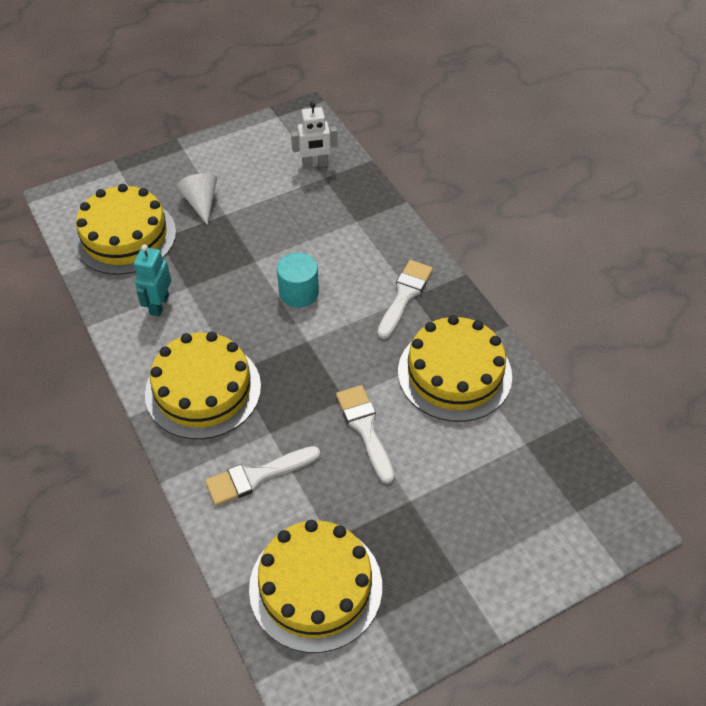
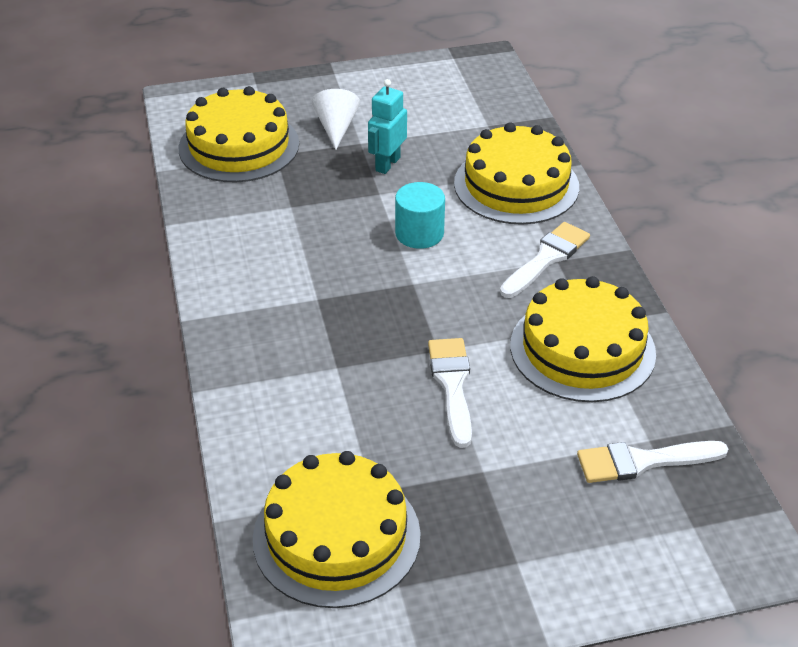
camera: 15 degrees right, 10 degrees down
turquoise robot [134,244,171,316] -> turquoise robot moved to [368,79,407,174]
yellow cake [145,332,261,439] -> yellow cake moved to [454,123,579,225]
white brush [205,446,320,506] -> white brush moved to [577,441,728,483]
white robot [291,102,338,169] -> none

